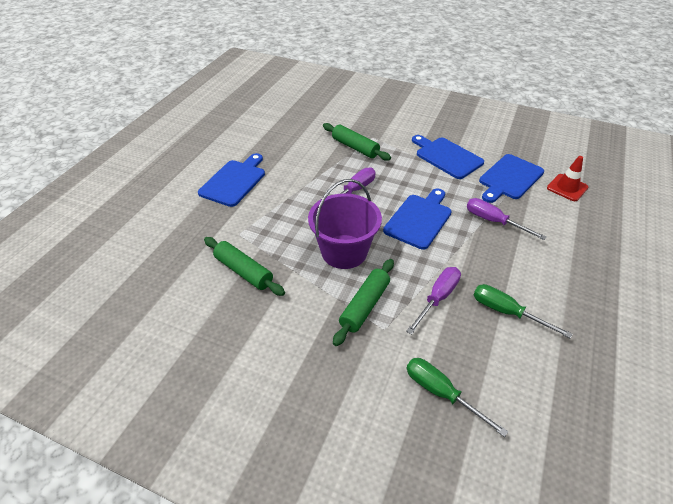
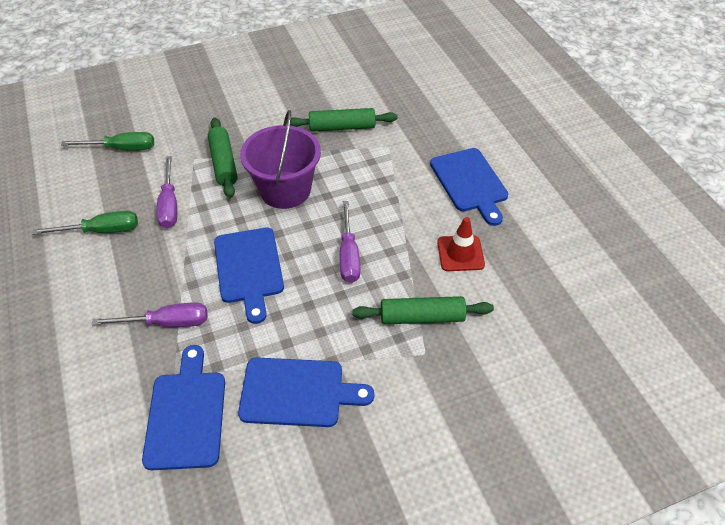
camera: 135 degrees right, 5 degrees up
red traffic cone [547,156,588,201] -> red traffic cone moved to [437,217,485,271]

